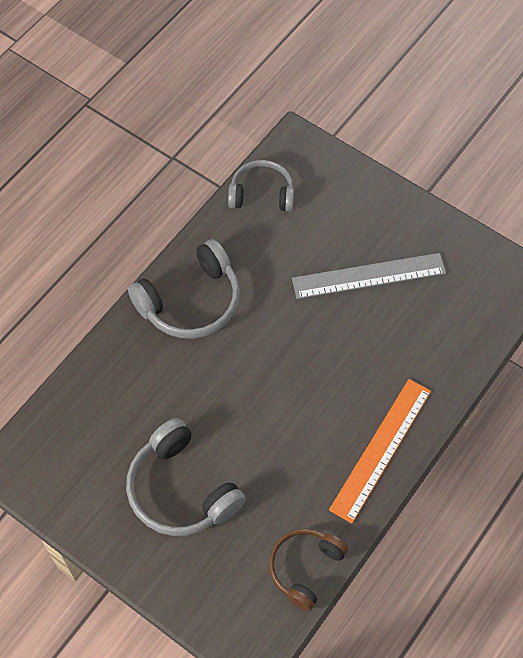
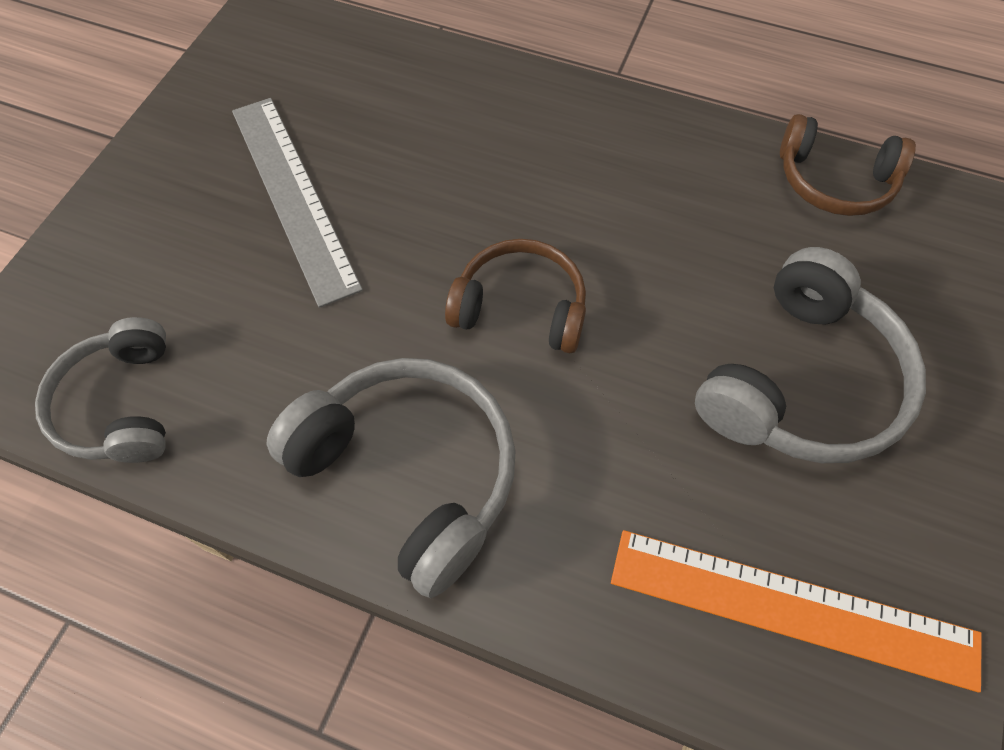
camera: 105 degrees left, 0 degrees up
orange ruler [329,379,431,524] -> orange ruler moved to [611,530,982,693]
none -> brown headphones [445,239,586,353]

